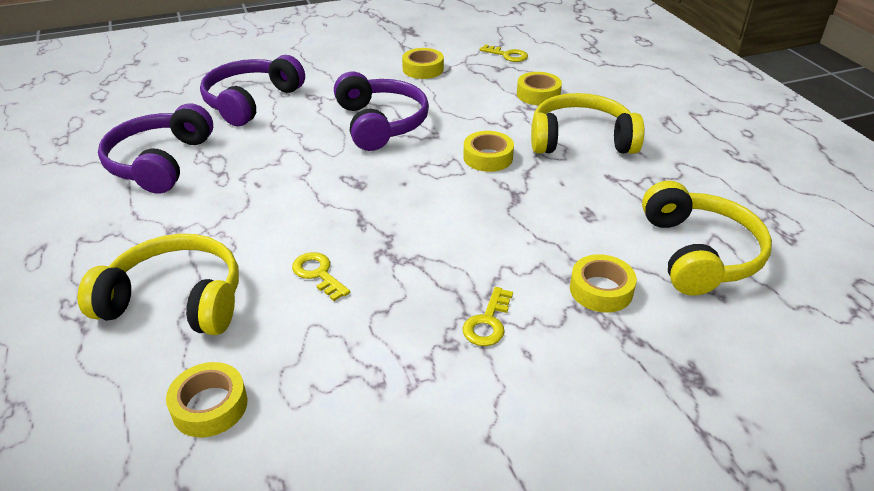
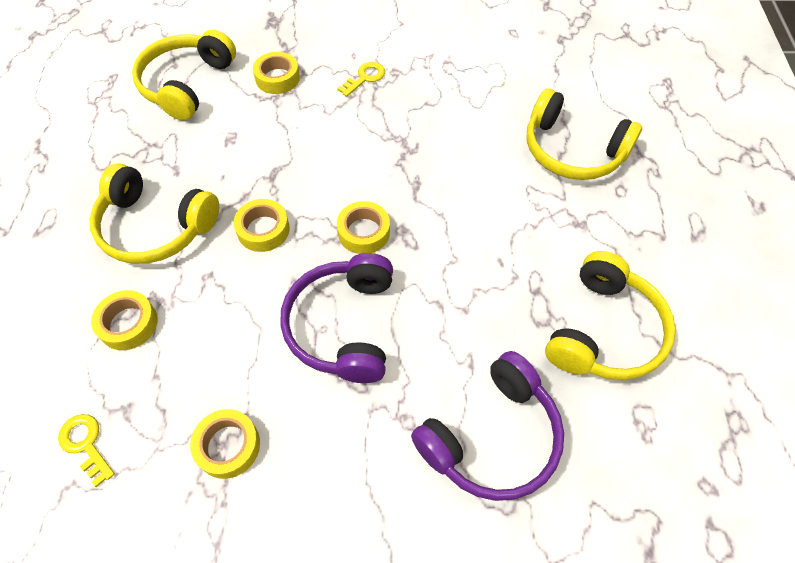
camera: 160 degrees left, 20 degrees up
purple headphones [98,103,213,194] -> yellow headphones [545,251,676,380]
yellow tape [166,362,248,438] -> yellow tape moved to [337,201,390,254]
yellow key [292,252,350,301] -> none

